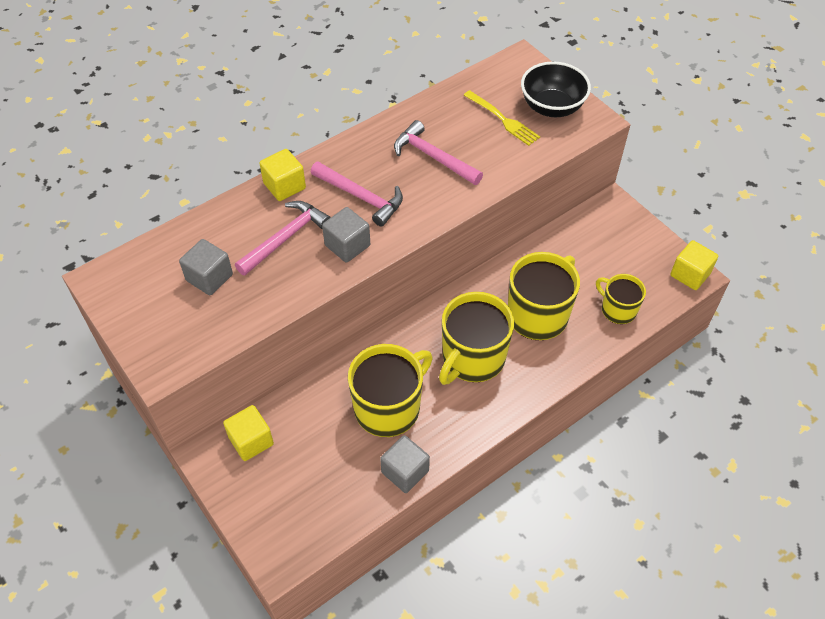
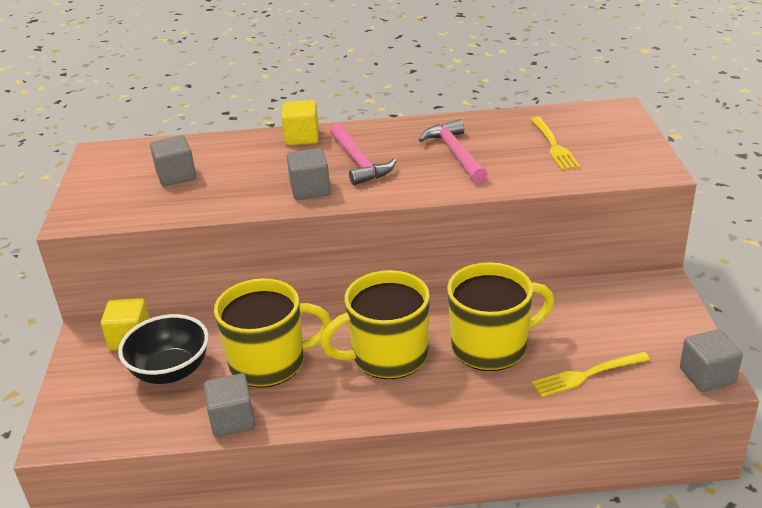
camera: 35 degrees right, 20 degrees down
pink hammer [235,201,331,276] -> none
black bowl [521,61,591,117] -> black bowl moved to [118,314,209,384]
yellow mug [596,274,646,324] -> yellow fork [531,352,650,397]
yellow cube [670,240,718,290] -> grey cube [680,329,743,392]

